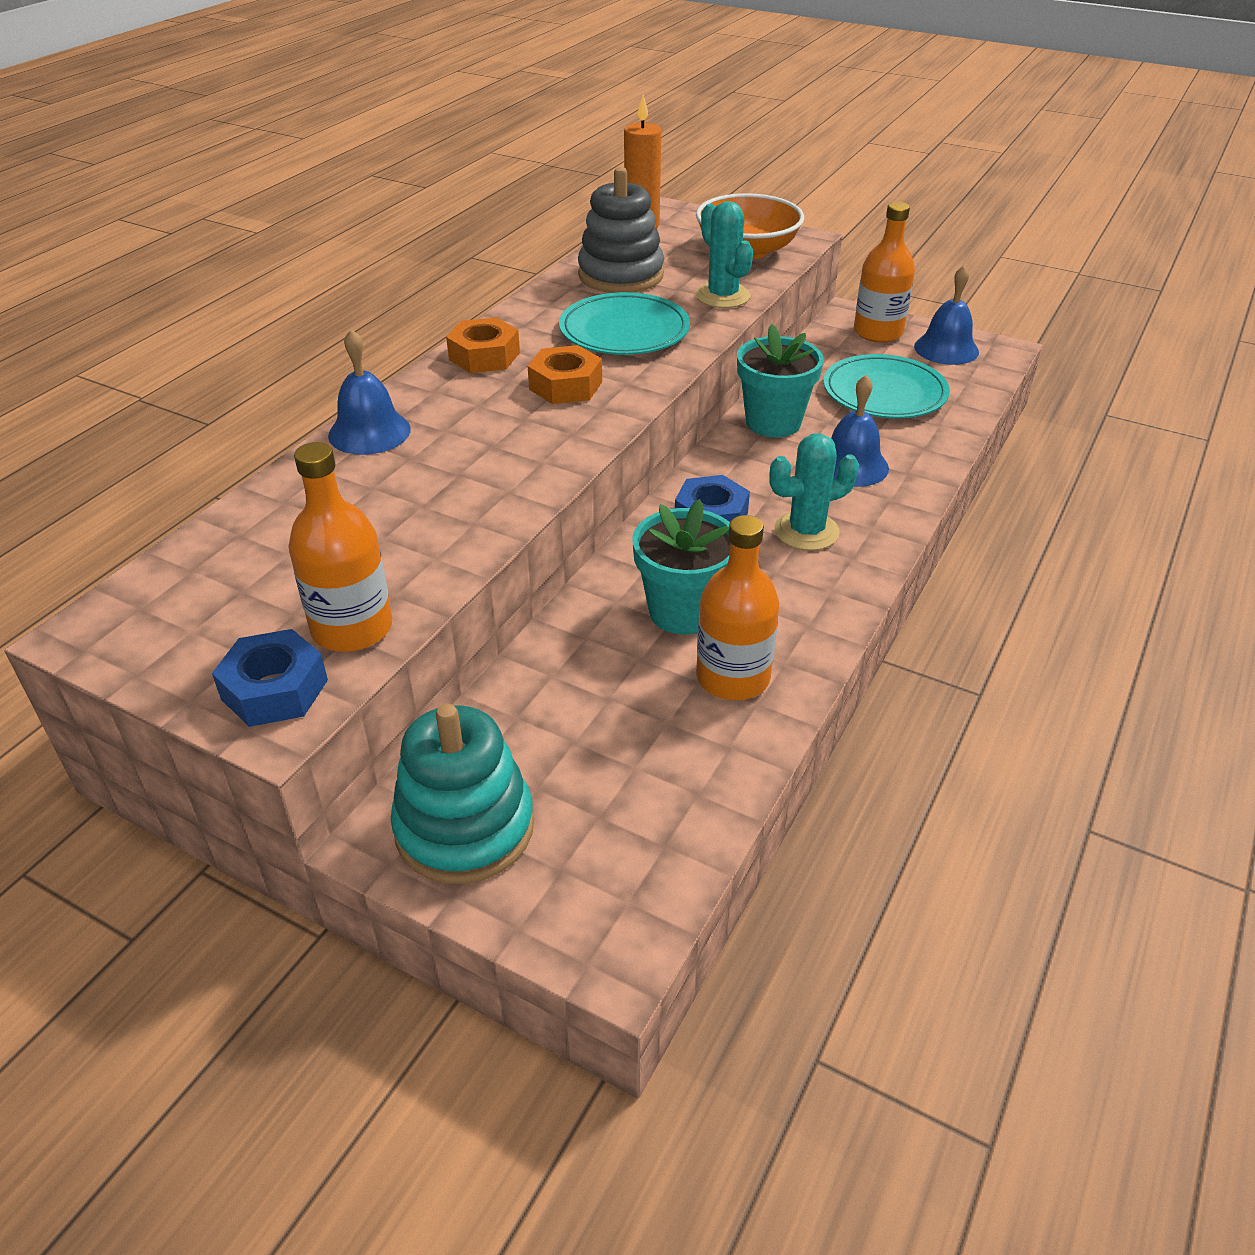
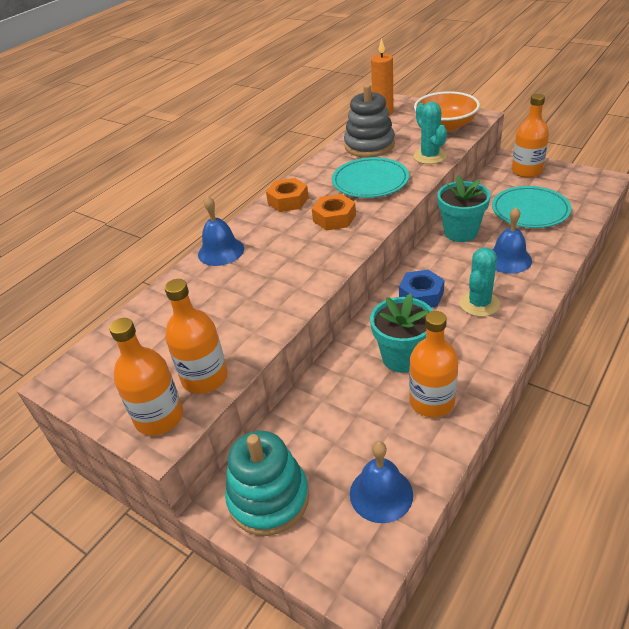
camera: 10 degrees right, 0 degrees up
blue nut [212,629,328,727] -> orange bottle [109,318,183,436]
turquoise cactus [769,433,859,551] -> turquoise cactus turned 45 degrees counterclockwise [460,248,500,317]
blue bell [914,266,979,365] -> blue bell moved to [350,441,413,523]

